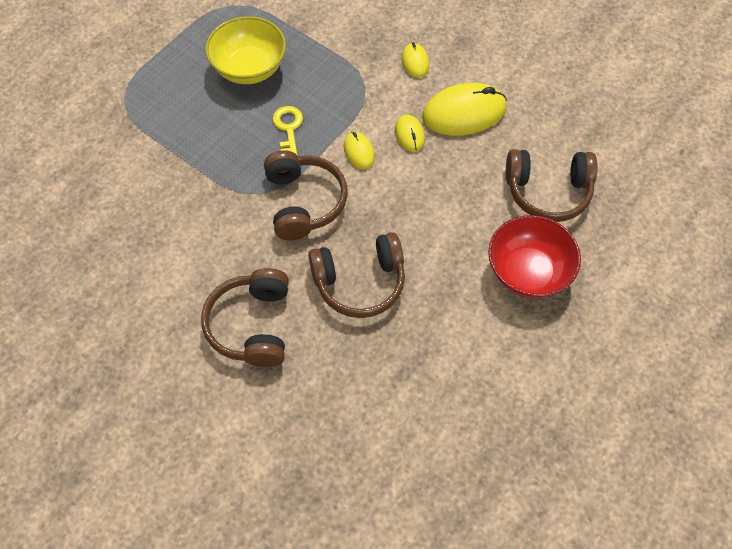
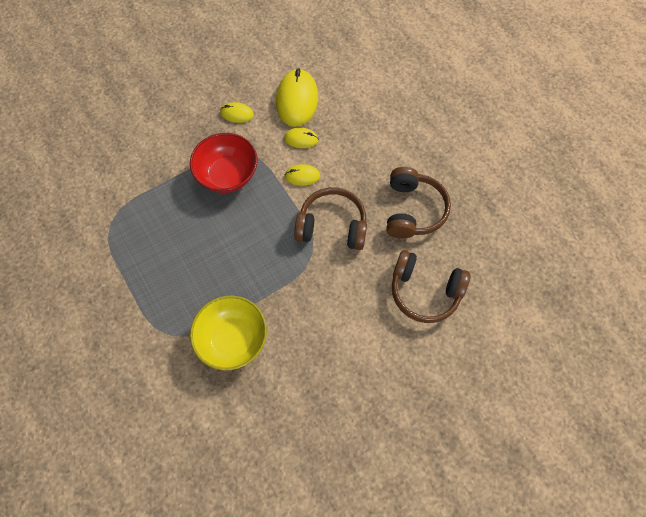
camera: 70 degrees left, 5 degrees up
yellow bowl [205,16,286,84] -> yellow bowl moved to [190,296,267,370]
yellow key [272,106,303,156] -> none
red bowl [488,215,581,298] -> red bowl moved to [190,133,257,193]
brown headphones [506,149,598,222] -> none

